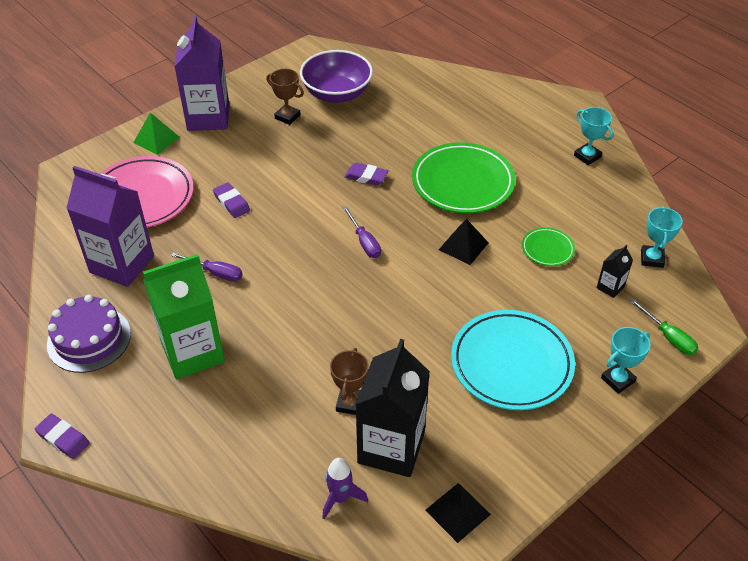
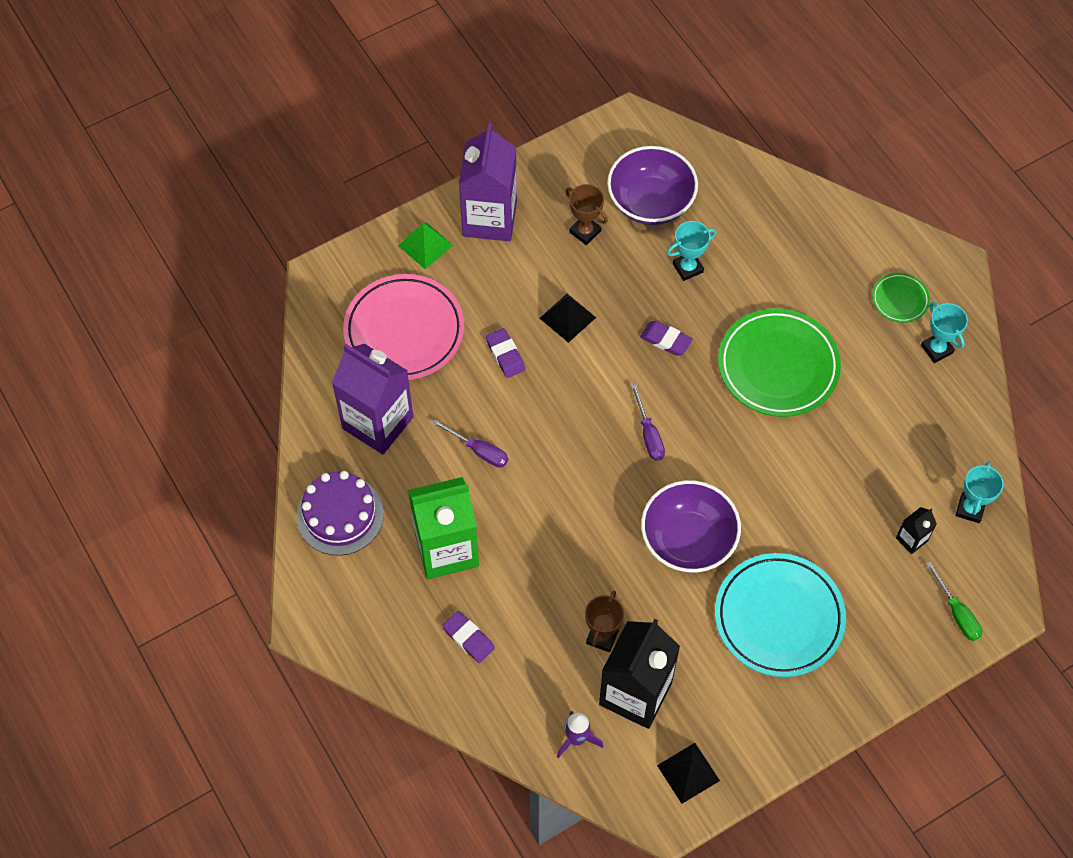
camera: 10 degrees right, 15 degrees up
purple eraser [35,414,90,459] -> purple eraser moved to [442,611,495,663]
black pyramid [439,219,489,265] -> black pyramid moved to [540,294,596,343]
green plate [522,227,575,266] -> green plate moved to [872,273,930,323]
turquoise trophy [601,327,650,394] -> turquoise trophy moved to [667,221,716,281]
none -> purple bowl [641,480,741,573]

